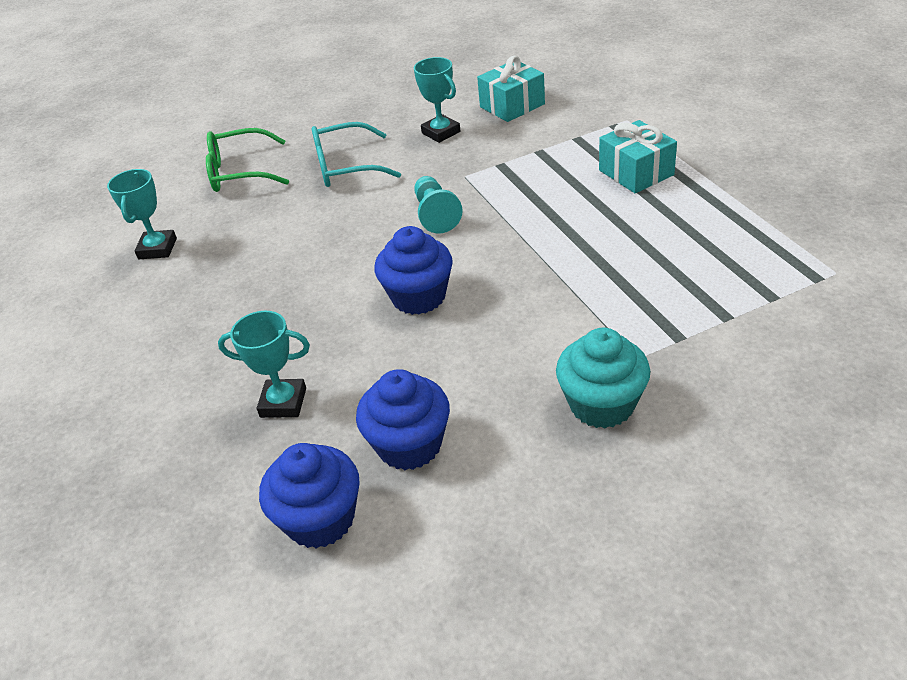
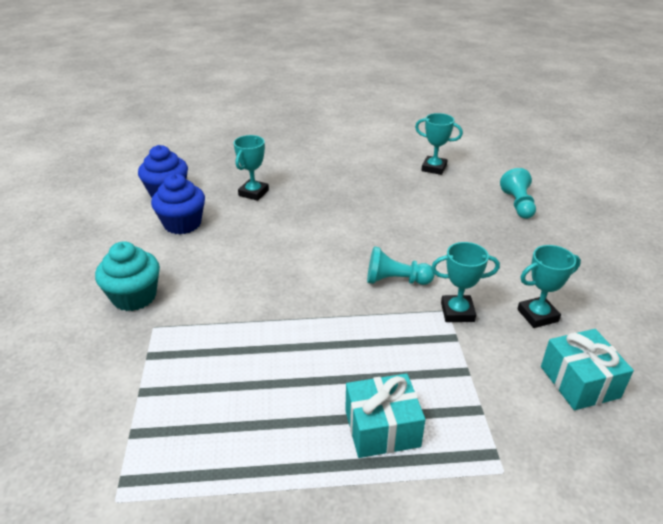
camera: 105 degrees right, 5 degrees down
green glasses [206,128,289,192] -> turquoise pawn [500,168,536,219]
turquoise glasses [312,122,401,187] -> none
blue cupcake [375,226,453,315] -> none
none -> turquoise trophy [431,242,500,322]

